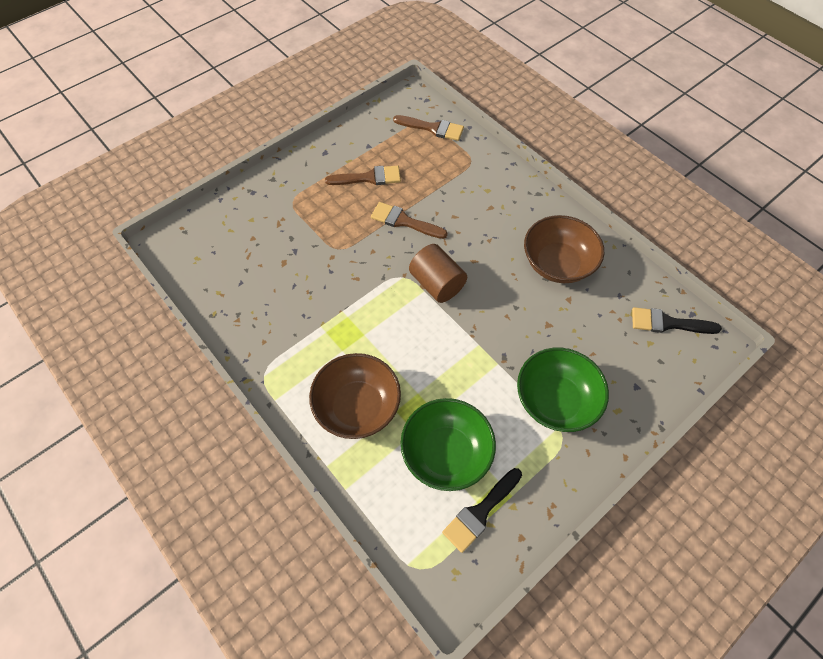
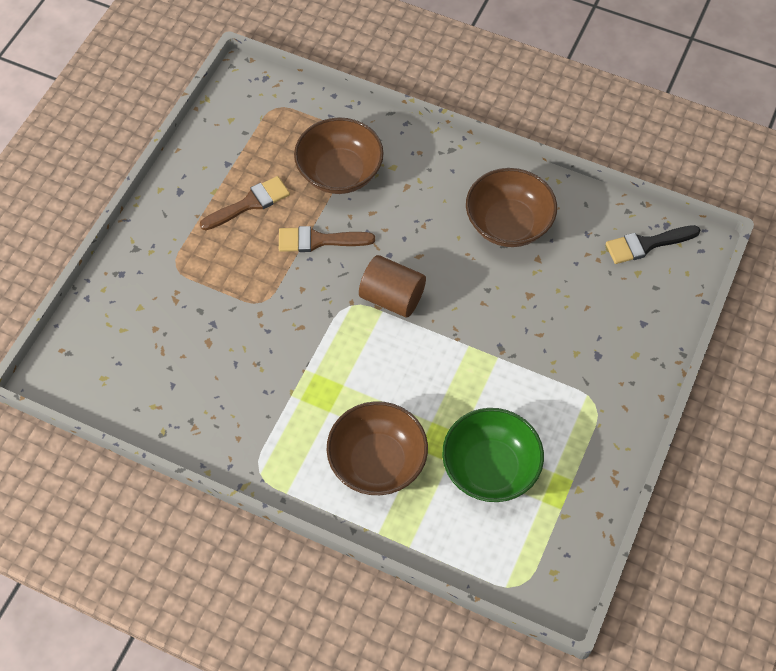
camera: 25 degrees left, 0 degrees up
brown brush [393,115,464,141] -> none
black brush [442,468,522,553] -> none
green bowl [517,348,609,432] -> none
none -> brown bowl [294,117,384,194]

